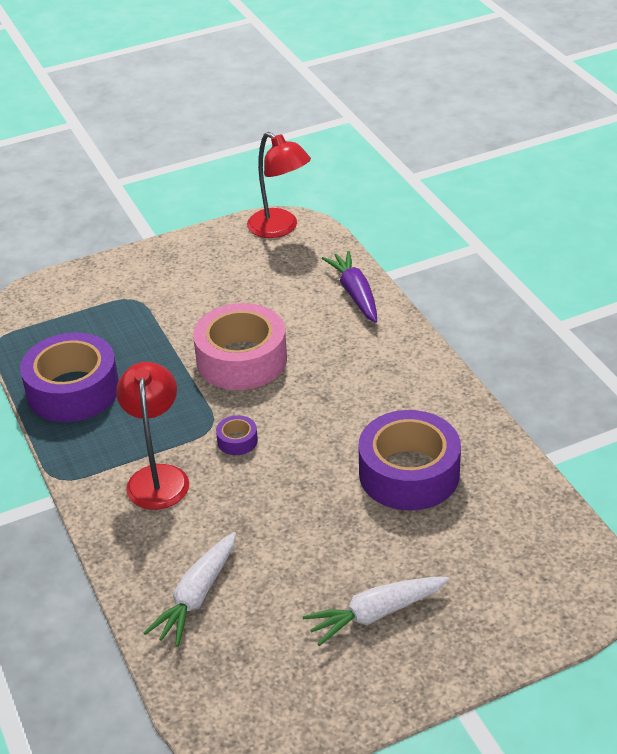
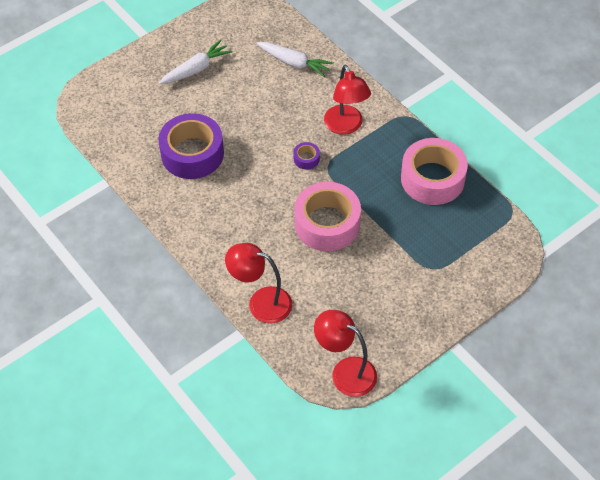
camera: 165 degrees right, 15 degrees up
purple tape [20,333,119,422] -> pink tape [401,138,468,205]
white carrot [144,532,236,646] -> white carrot turned 105 degrees clockwise [256,42,334,78]
purple carrot [322,251,377,323] -> red lamp [225,243,292,324]

